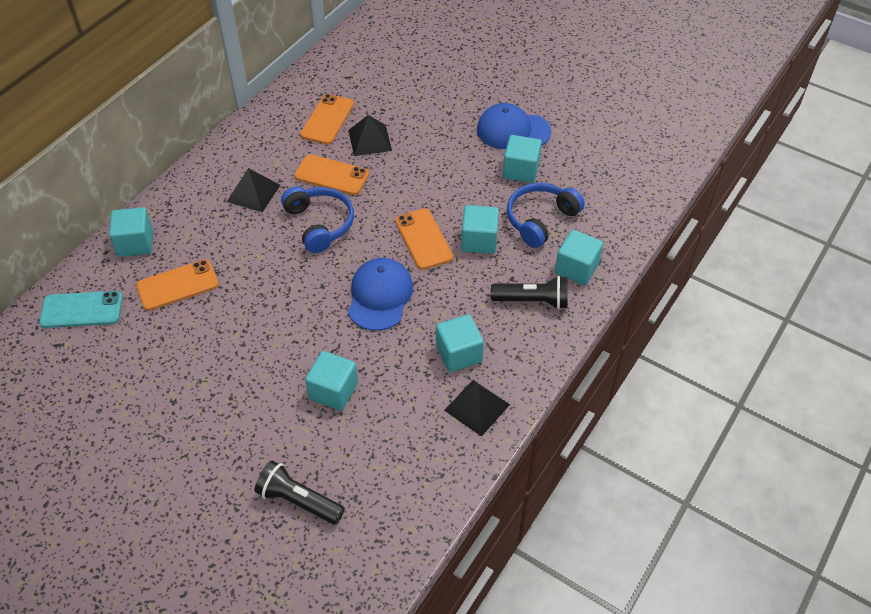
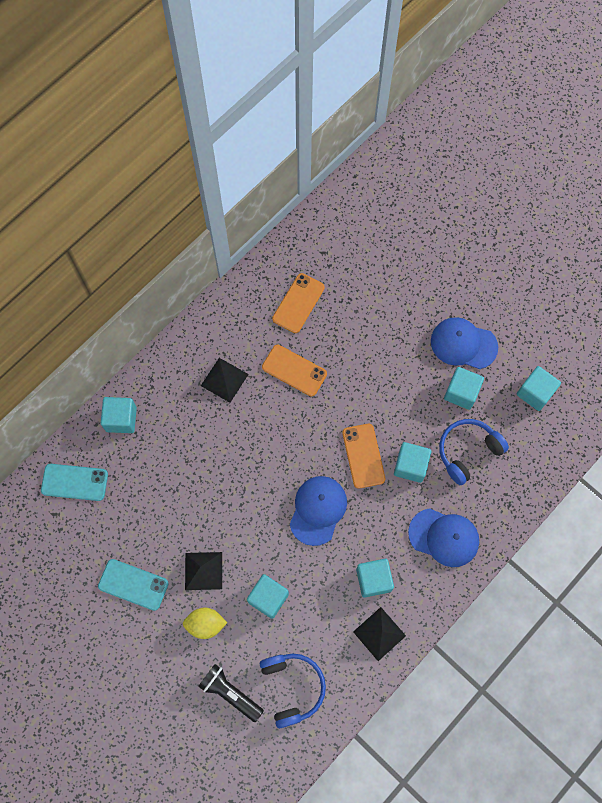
camera: 10 degrees right, 20 degrees up
orange phone [136,259,219,310] -> none
blue headphones [281,186,354,253] -> blue headphones moved to [260,653,326,728]
black pyramid [348,115,392,156] -> black pyramid moved to [185,552,222,590]
black flashlight [491,276,568,309] -> blue cap [408,508,479,567]
turquoise cube [555,230,603,285] -> turquoise cube moved to [517,366,561,411]
none -> turquoise phone [98,559,169,611]
none -> yellow lemon [183,608,227,639]

